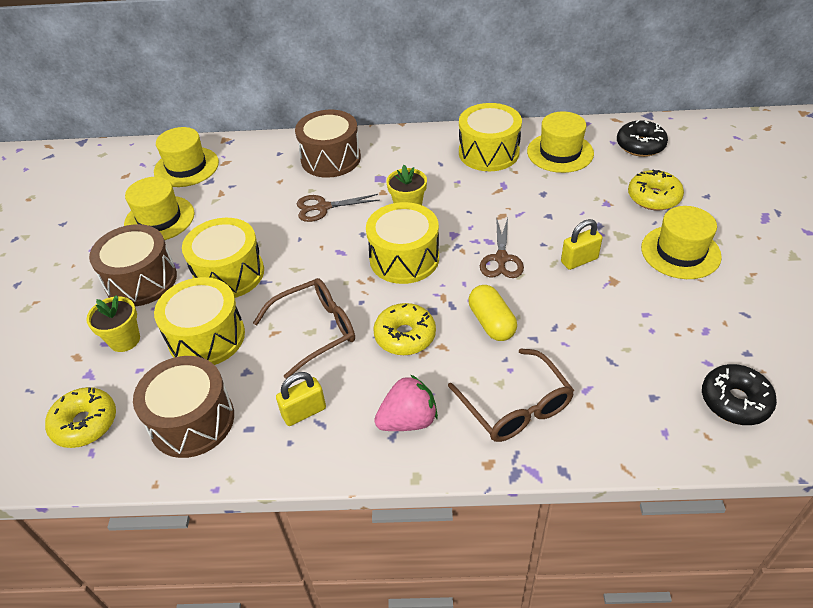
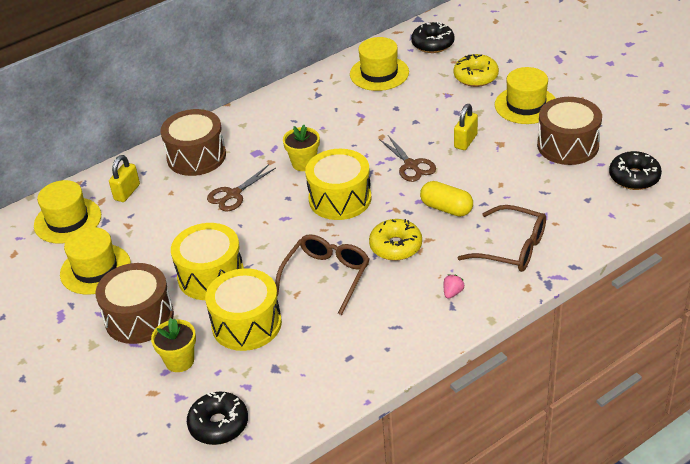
camera: 35 degrees left, 5 degrees down
yellow donut [45,387,116,448] -> black donut [187,392,248,445]
brown drum [133,356,234,458] -> brown drum moved to [537,97,602,165]
yellow padlock [276,372,326,426] -> yellow padlock moved to [109,155,140,202]
pink strawberry [374,375,438,431] -> pink strawberry [444,275,464,299], size x0.49
yellow drum [459,103,522,171] -> none

